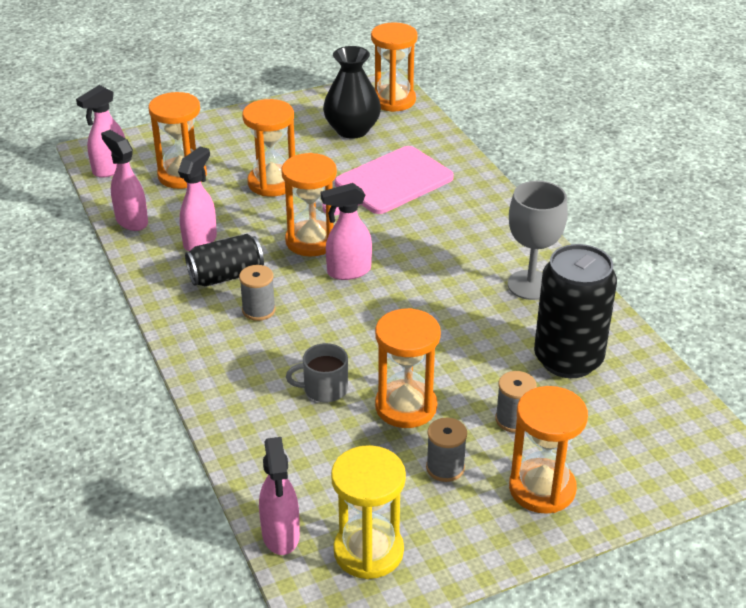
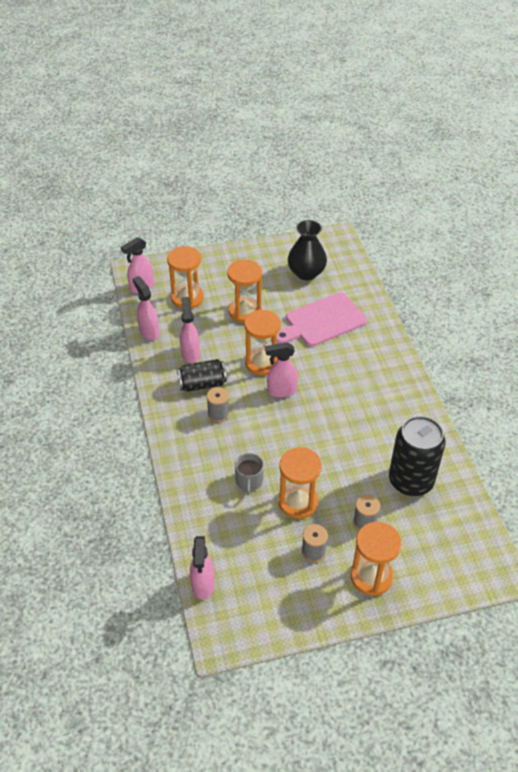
camera: 10 degrees right, 10 degrees up
pink spray bottle [178,146,217,251] -> pink spray bottle turned 45 degrees counterclockwise [180,297,200,363]
grey mug [286,343,348,402] -> grey mug turned 90 degrees counterclockwise [235,453,264,495]
yellow hourglass [331,445,406,579] -> none
orange hourglass [371,23,418,112] -> none
grey goblet [508,181,568,300] -> none

